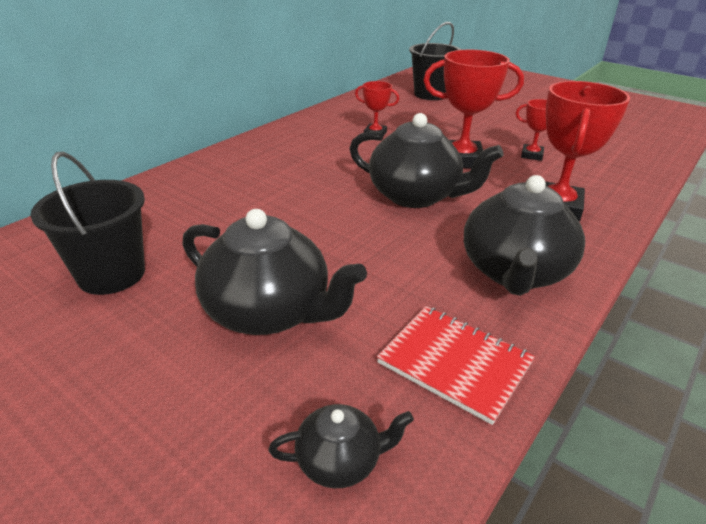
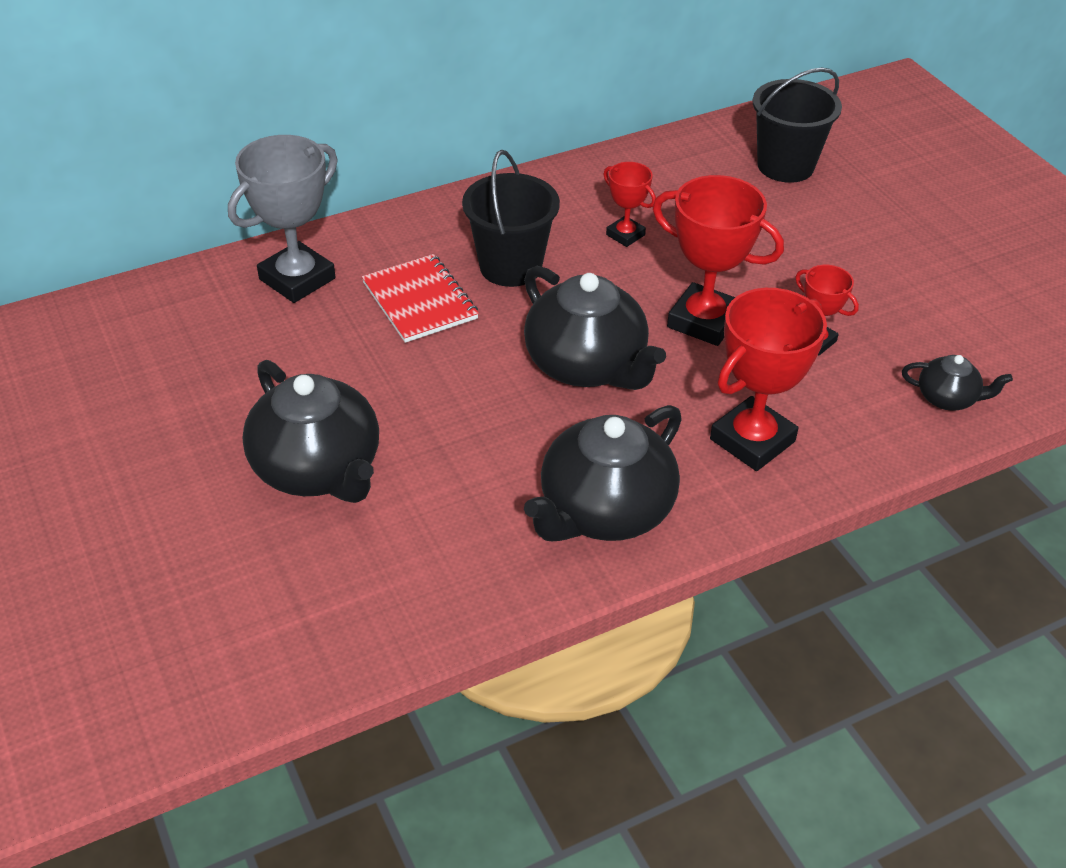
camera: 25 degrees right, 10 degrees up
black bucket [30,152,145,295] -> black bucket moved to [462,150,560,287]
black teapot [269,404,414,488] -> black teapot moved to [902,355,1013,411]
red notebook [377,306,535,425] -> red notebook moved to [362,254,479,343]
none -> grey trophy [228,135,338,303]

